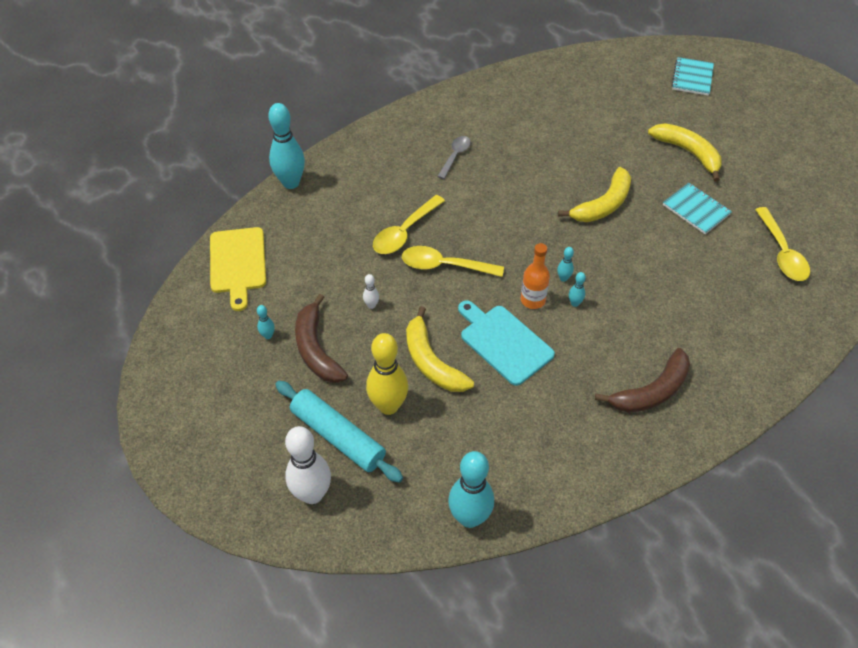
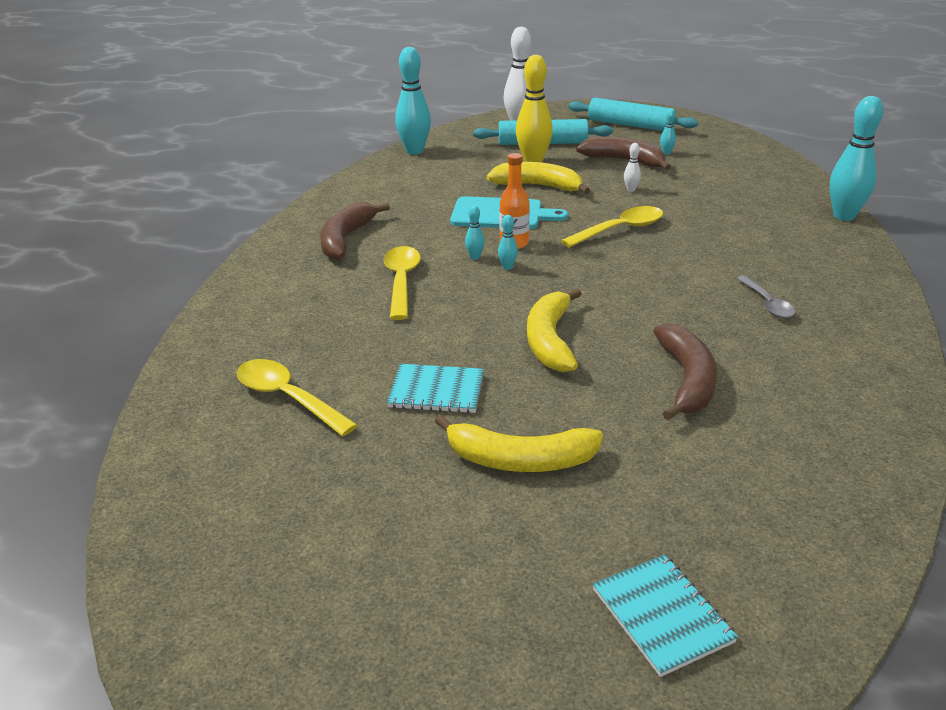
camera: 140 degrees right, 20 degrees down
yellow cutting board [210,227,266,311] -> none
yellow spoon [373,195,445,254] -> yellow spoon moved to [383,246,421,320]
none -> turquoise rolling pin [568,98,698,131]
none -> brown banana [654,323,717,421]

